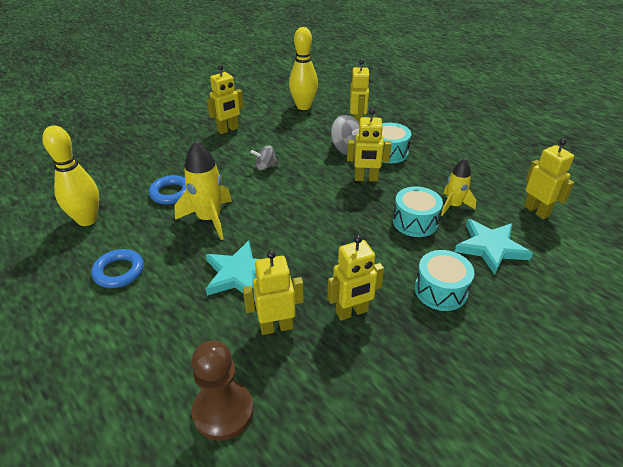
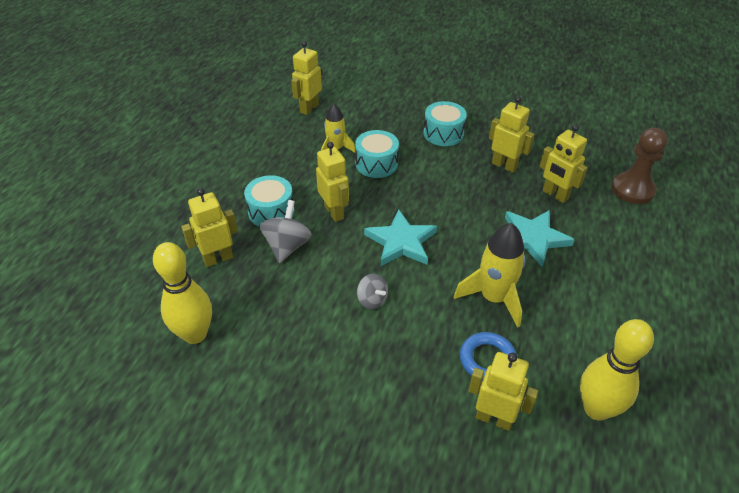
camera: 120 degrees left, 5 degrees up
blue ring [91,249,144,288] -> none
yellow robot [207,64,244,134] -> yellow robot moved to [469,352,538,431]
turquoise star [455,219,533,275] -> turquoise star moved to [364,209,437,266]

